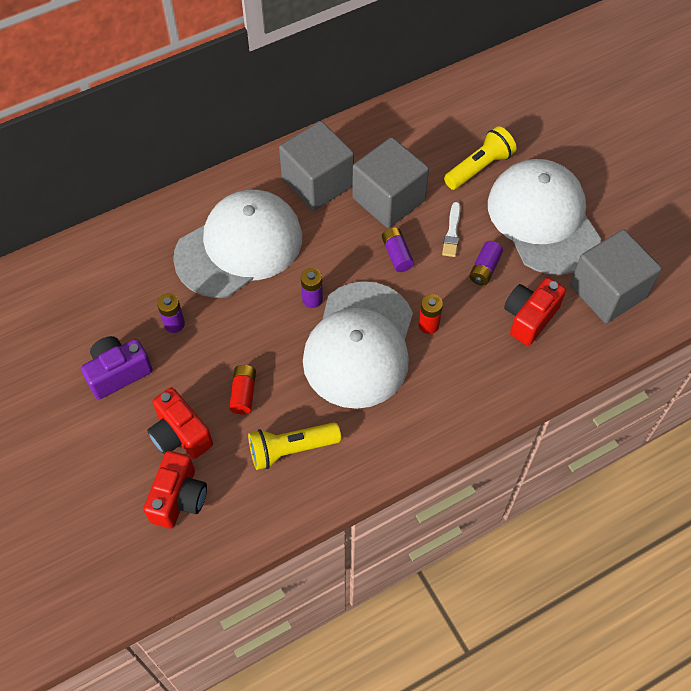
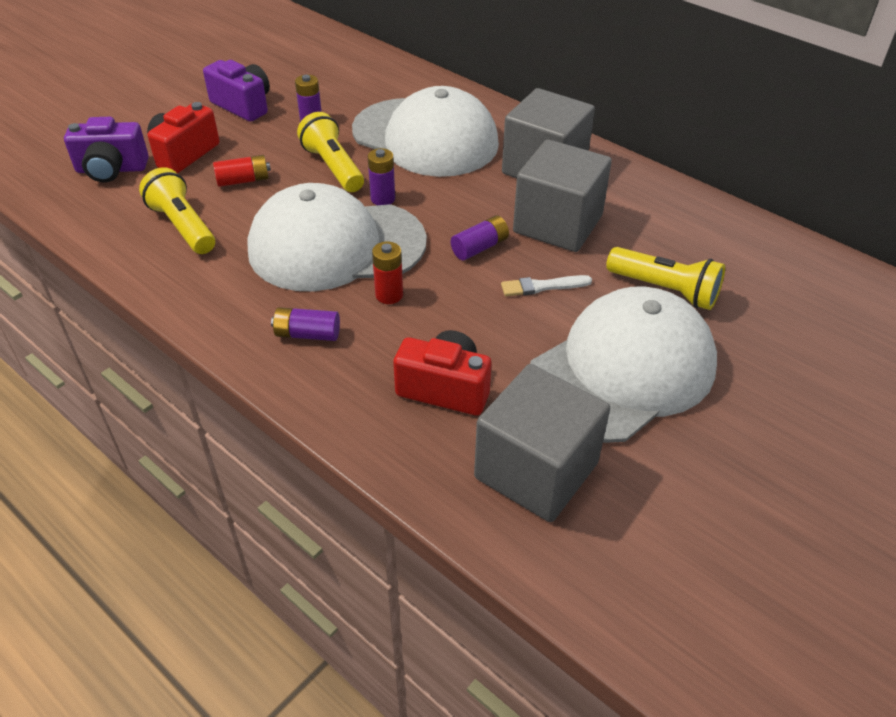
camera: 70 degrees right, 15 degrees down
red camera [143,451,207,529] -> purple camera [64,117,149,183]
purple battery [469,241,503,285] -> purple battery moved to [271,307,340,341]
none -> yellow flashlight [297,112,364,192]

